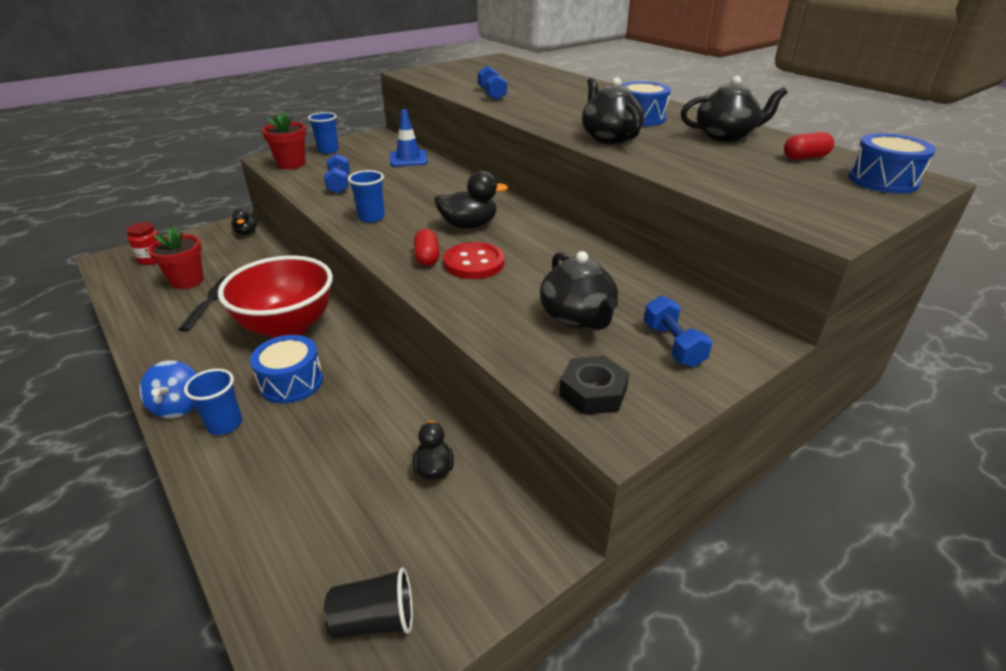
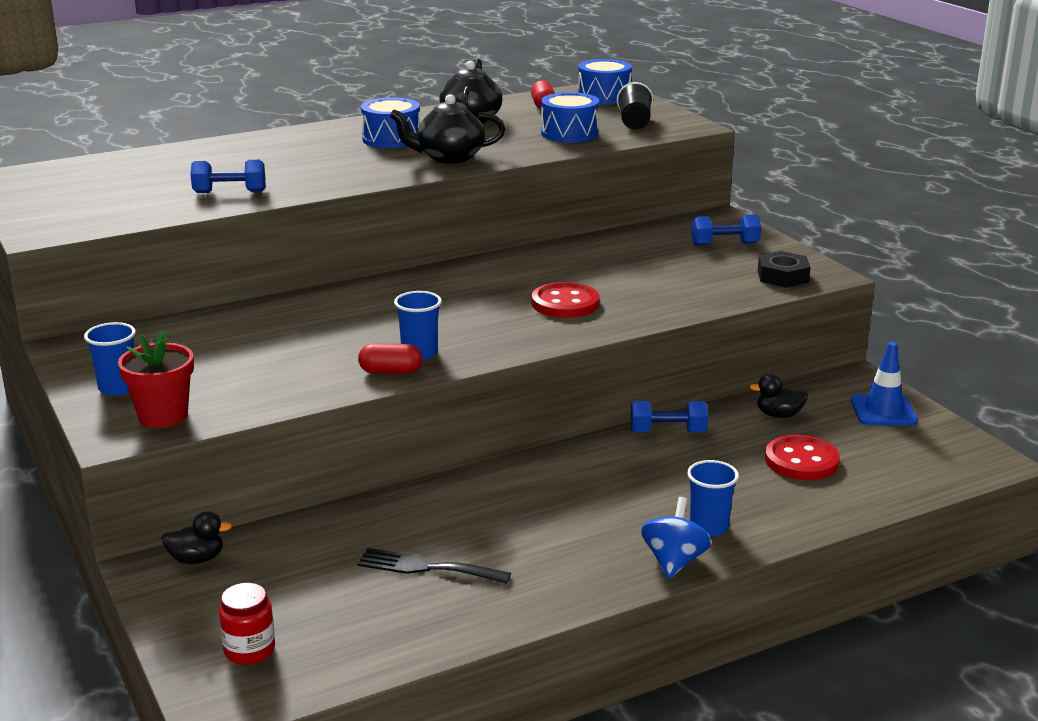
camera: 80 degrees left, 10 degrees down
blue spinning top [139,360,197,419] -> blue spinning top turned 75 degrees counterclockwise [641,497,712,579]
red flower pot [148,227,204,289] -> none
red bowl [218,256,333,338] -> none
blue drum [250,335,323,403] -> blue drum moved to [541,92,599,142]
blue dumbbell [324,154,350,194] -> blue dumbbell moved to [631,401,708,432]
black cup [324,567,413,639] -> black cup moved to [617,82,653,130]
blue traffic cone [390,109,428,167] -> blue traffic cone moved to [851,342,918,426]
red capsule [414,229,440,266] -> red capsule moved to [358,344,423,374]
black duck [434,171,508,228] -> none
black teapot [540,251,618,330] -> none
none -> red button [765,435,840,480]

